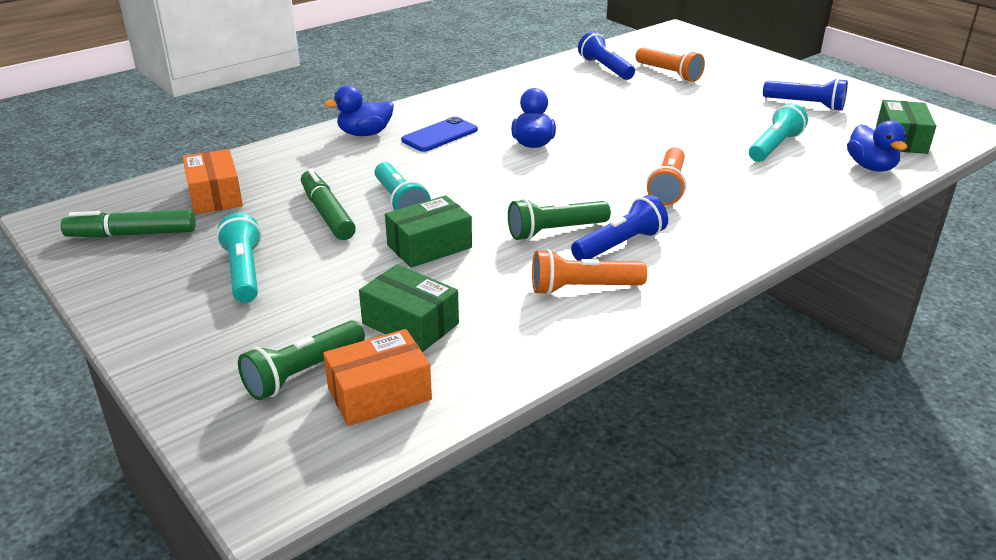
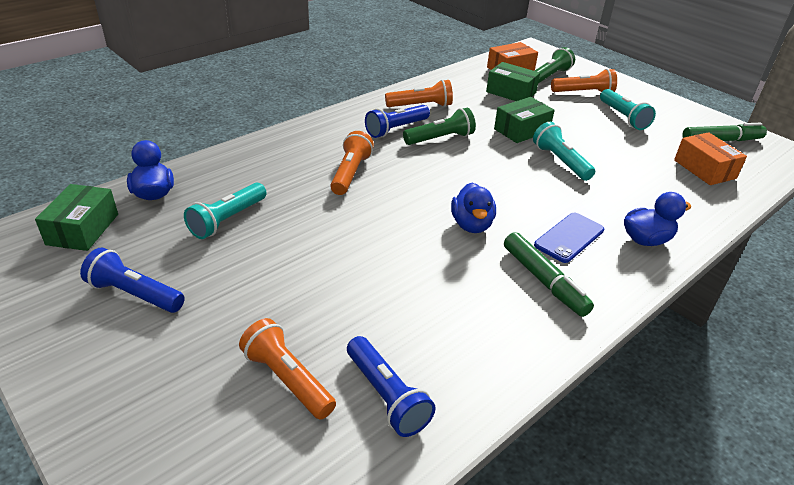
camera: 175 degrees right, 5 degrees up
green marker [301,169,356,240] -> green marker moved to [504,232,594,317]
none -> orange flashlight [551,69,617,92]

